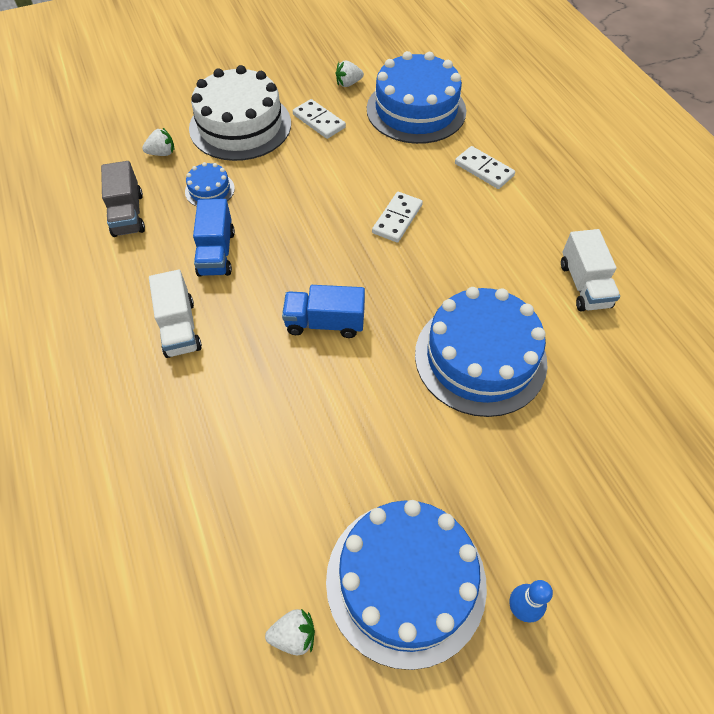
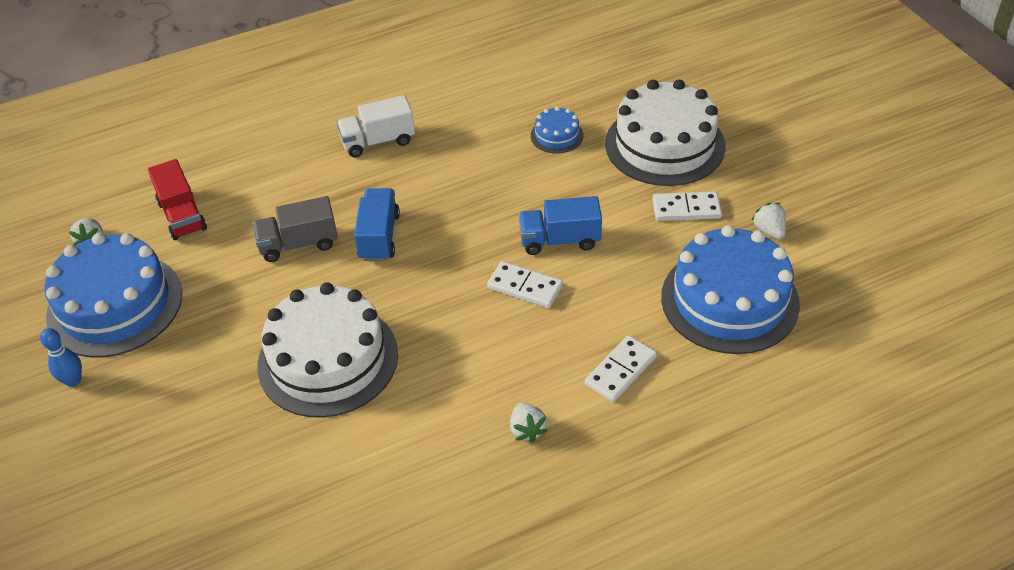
camera: 90 degrees right, 10 degrees down
grey truck [101,161,145,237] -> grey truck moved to [253,196,338,262]
white strawberry [142,128,175,156] -> white strawberry moved to [510,403,547,443]
blue truck [193,199,235,277] -> blue truck moved to [519,196,602,255]
white domino [293,99,346,139] -> white domino turned 45 degrees clockwise [653,191,722,221]
blue cake [415,287,547,417] -> white cake [258,282,398,418]
white truck [561,229,620,311] -> none
none -> red truck [148,159,207,240]

